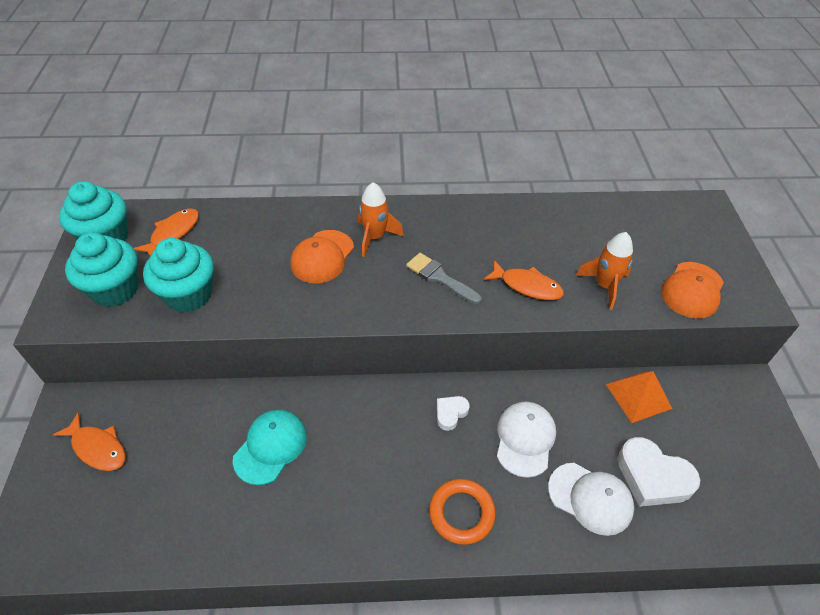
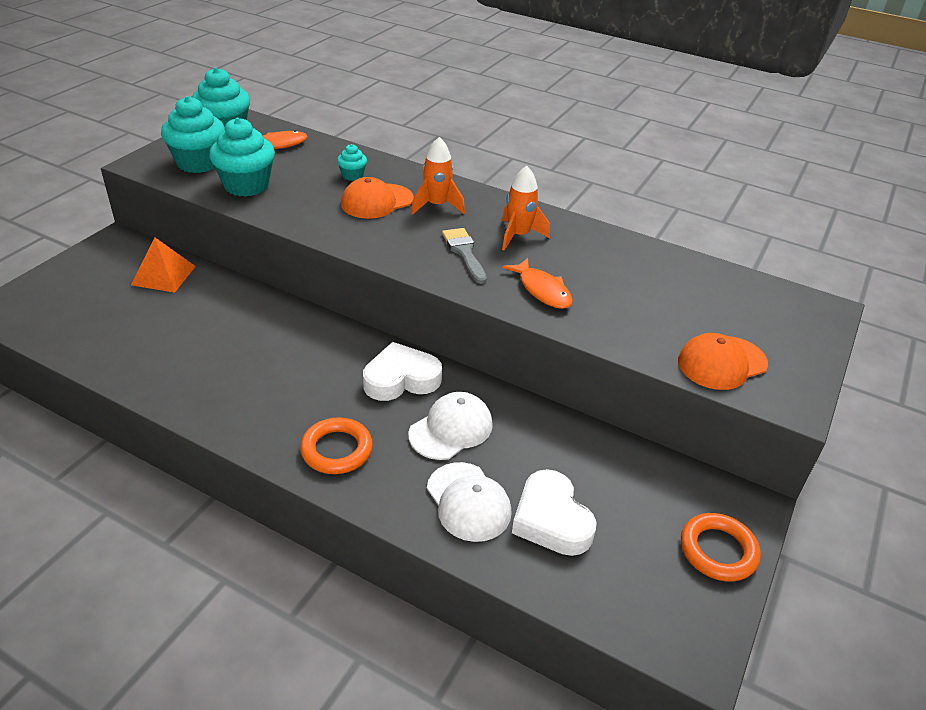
camera: 30 degrees right, 10 degrees down
orange fish [53,413,126,471] -> none
turquoise cap [233,410,307,485] -> none
white heart [437,396,470,431] -> white heart [363,342,442,401], size x1.87
orange rocket [576,232,633,310] -> orange rocket moved to [502,166,550,251]
orange pyramid [606,371,672,423] -> orange pyramid moved to [131,237,196,293]
none -> turquoise cupcake [337,144,367,181]
none -> orange ring [681,513,761,582]

